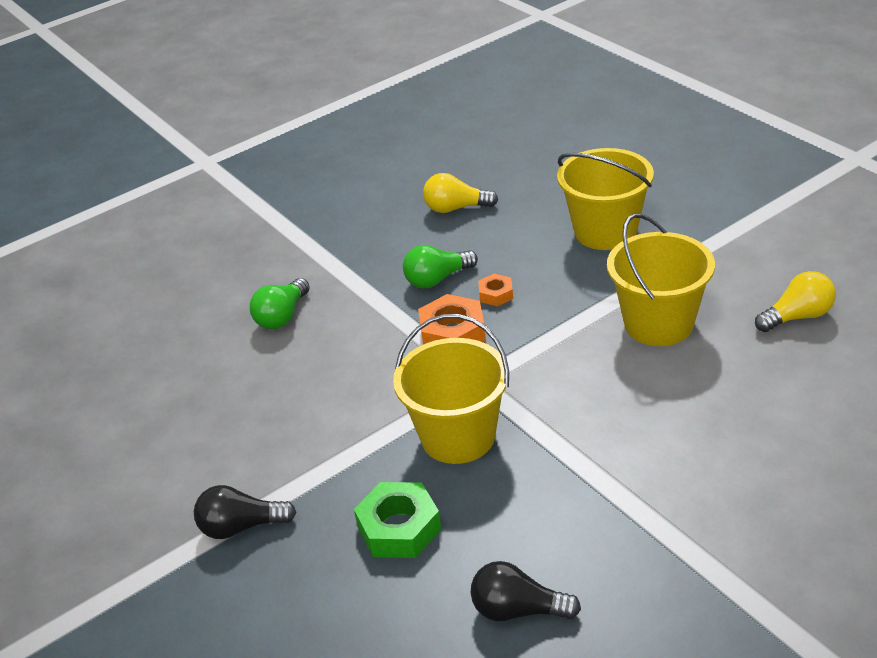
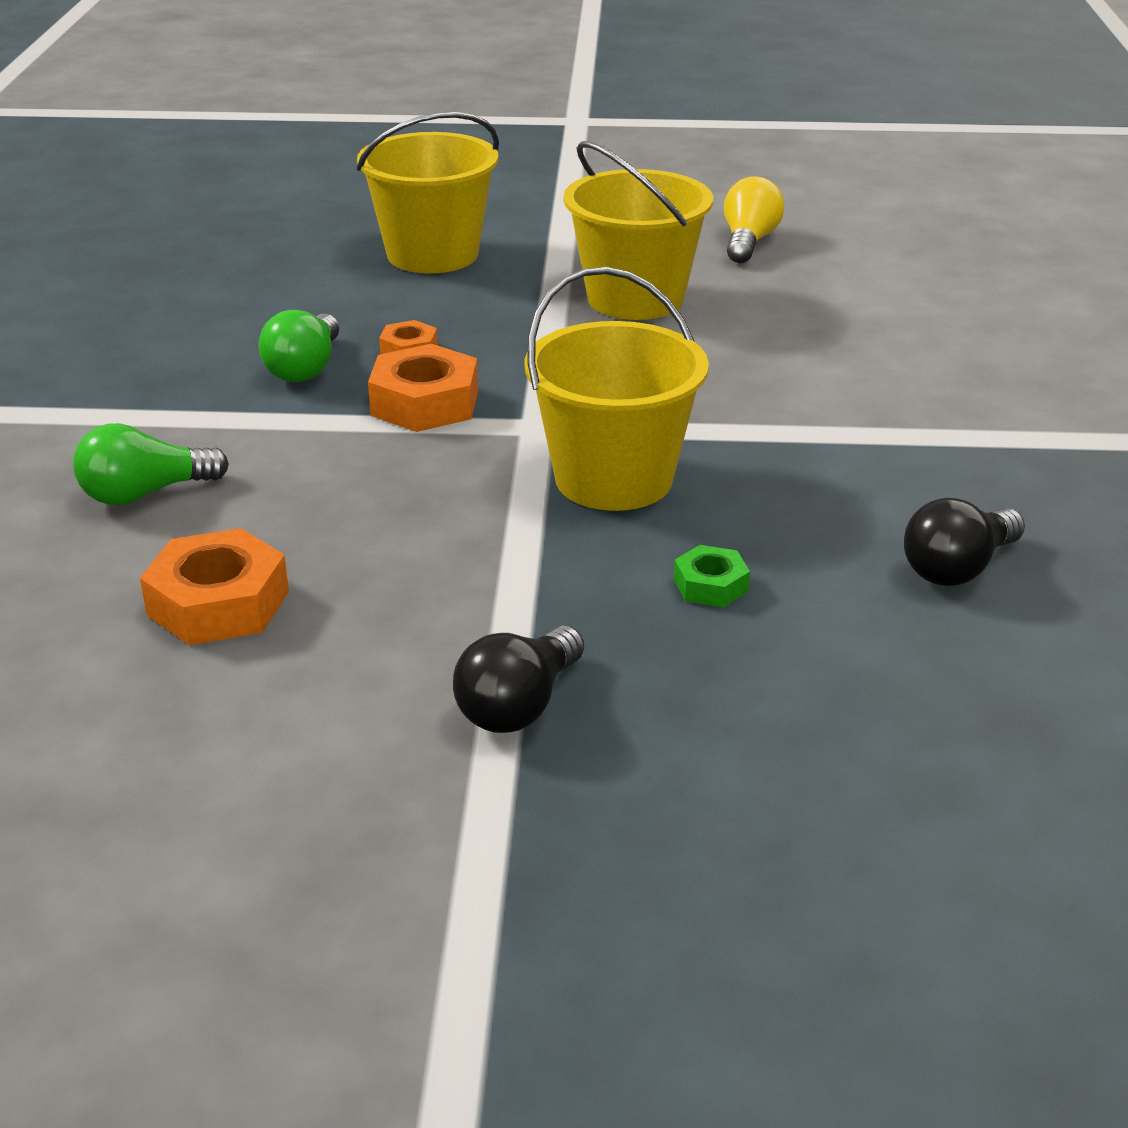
camera: 55 degrees left, 5 degrees down
green light bulb [250,278,310,329] -> green light bulb turned 90 degrees clockwise [73,423,229,505]
green nut [354,482,441,558] -> green nut [674,545,750,607], size x0.55
yellow light bulb [423,173,498,213] -> none
none -> orange nut [140,528,289,645]

